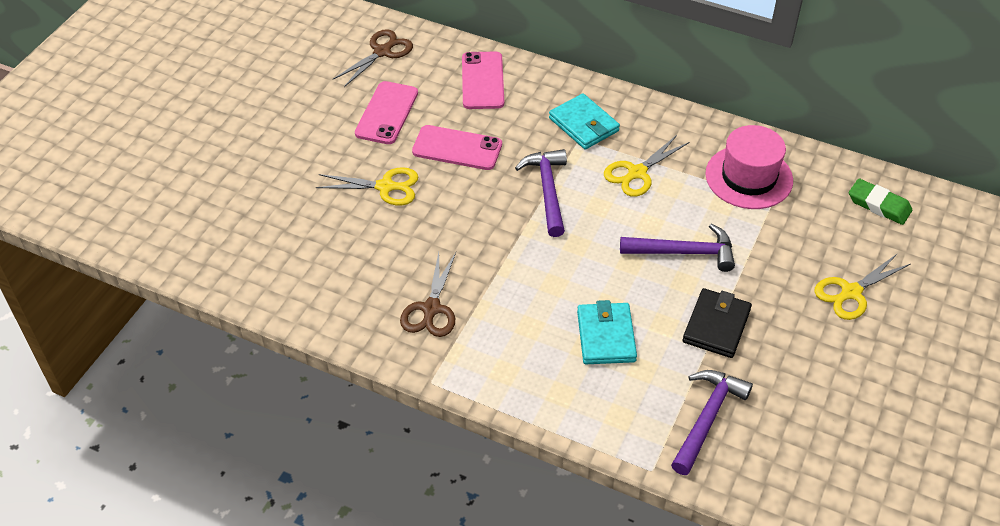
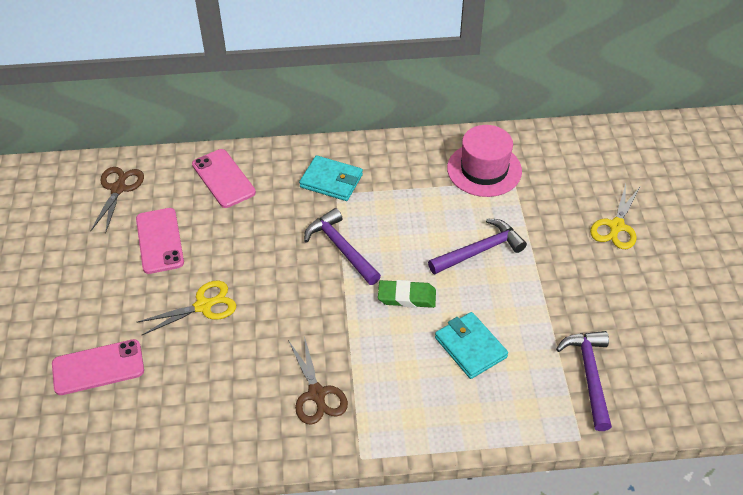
camera: 30 degrees left, 0 degrees up
pink phone [412,125,502,170] -> pink phone moved to [52,339,144,395]
yellow scissors [604,135,689,197] -> none
black wallet [683,288,752,358] -> none
green eraser [849,178,912,225] -> green eraser moved to [378,280,436,308]

